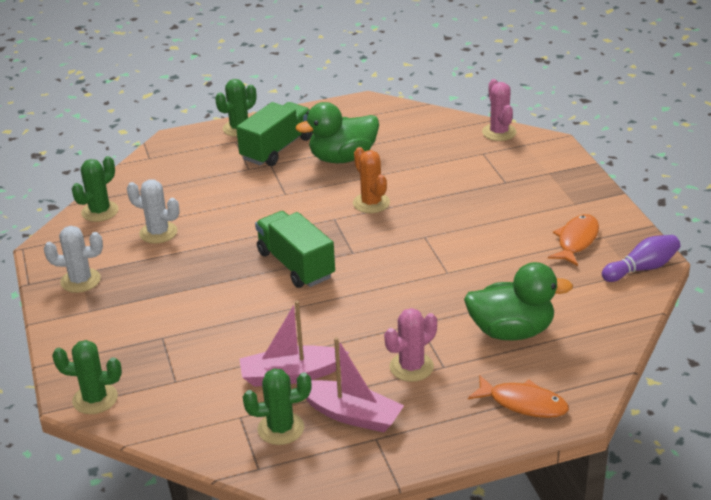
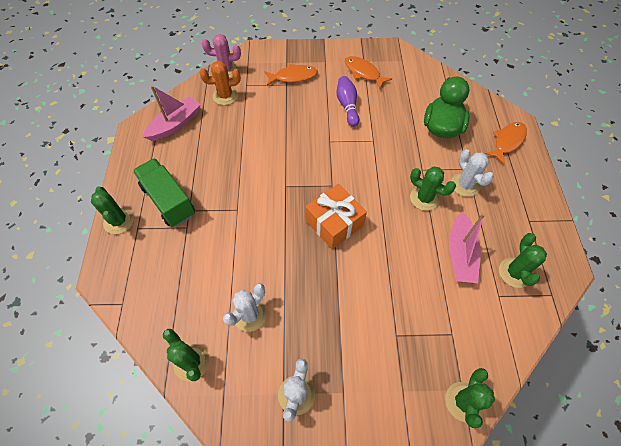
camera: 75 degrees left, 25 degrees up
green truck [255,211,335,288] -> orange gift [305,184,367,249]
green duck [296,102,379,163] -> none
pink boat [296,337,404,432] -> pink boat moved to [143,85,201,141]
orange cactus [353,147,390,213] -> orange cactus moved to [200,61,241,105]
pink cactus [384,308,437,382] -> white cactus [451,149,494,197]
purple bowling pin [602,235,680,282] -> purple bowling pin moved to [337,76,359,127]
none -> orange fish [264,64,318,86]
none -> green cactus [410,166,456,211]

